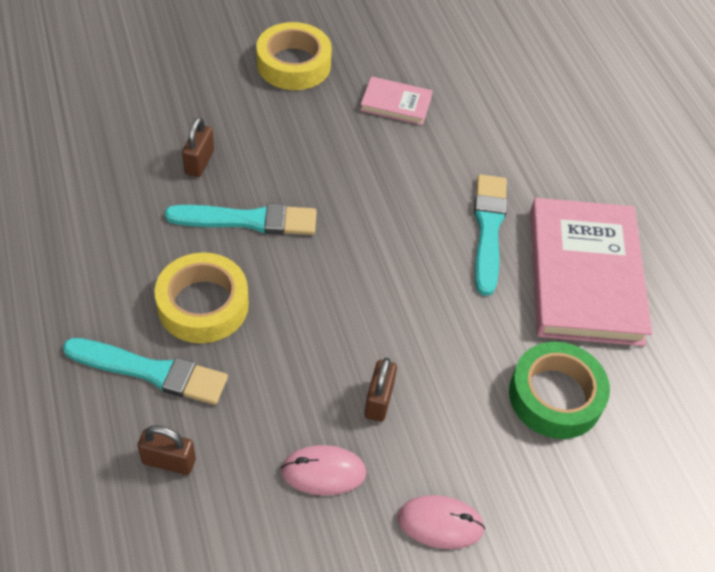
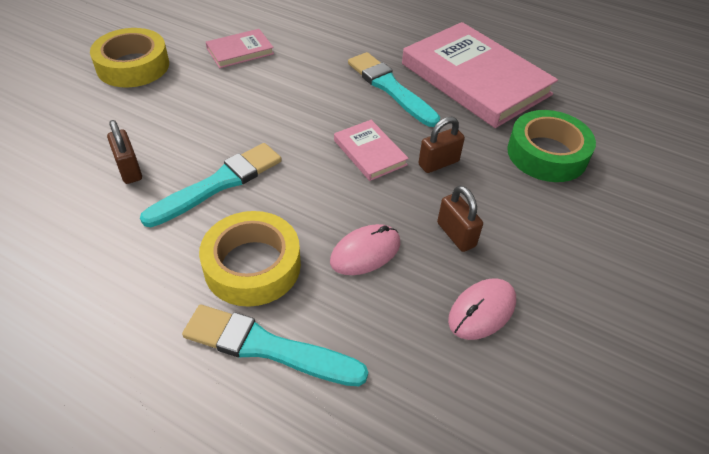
camera: 40 degrees left, 5 degrees down
turquoise brush [63,338,228,405] -> turquoise brush turned 135 degrees counterclockwise [182,305,368,386]
brown padlock [137,425,196,475] -> brown padlock moved to [418,117,465,173]
pink mouse [397,495,485,549] -> pink mouse moved to [330,224,400,275]
none -> pink book [334,120,409,181]

